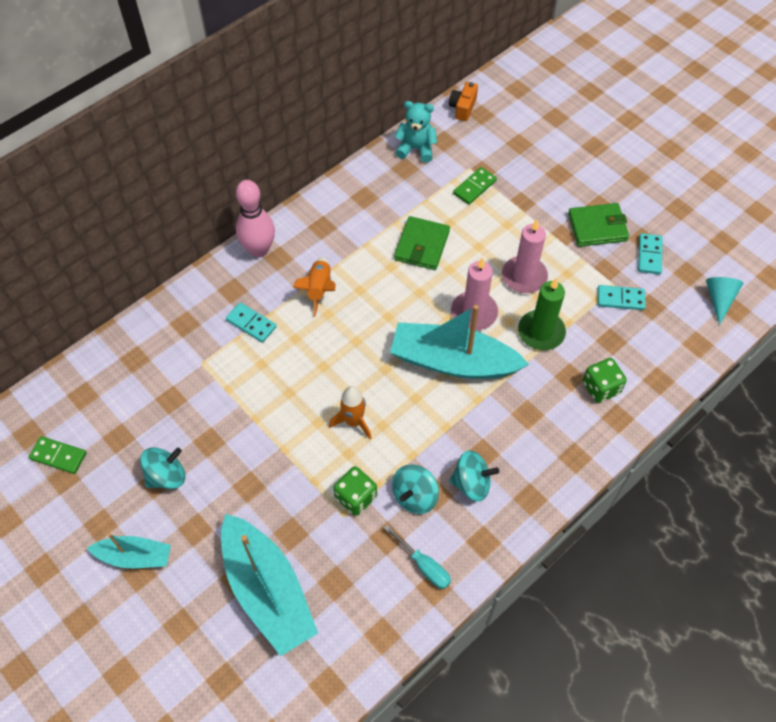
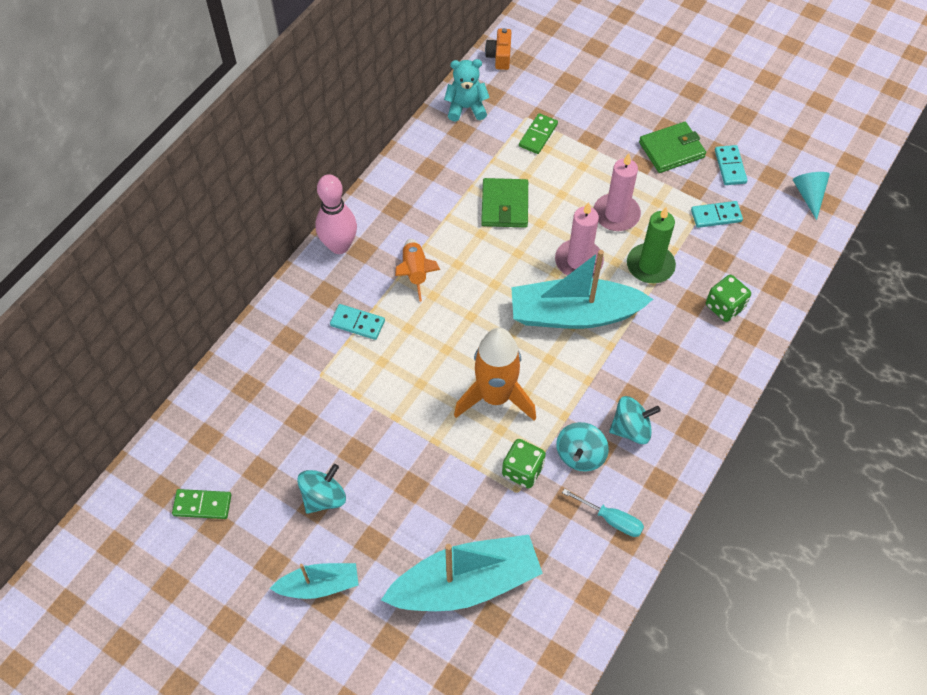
camera: 15 degrees left, 0 degrees up
turquoise boat [221,514,318,656] -> turquoise boat turned 60 degrees counterclockwise [381,535,543,611]
orange rocket [329,386,372,439] -> orange rocket [454,328,536,421], size x1.75

